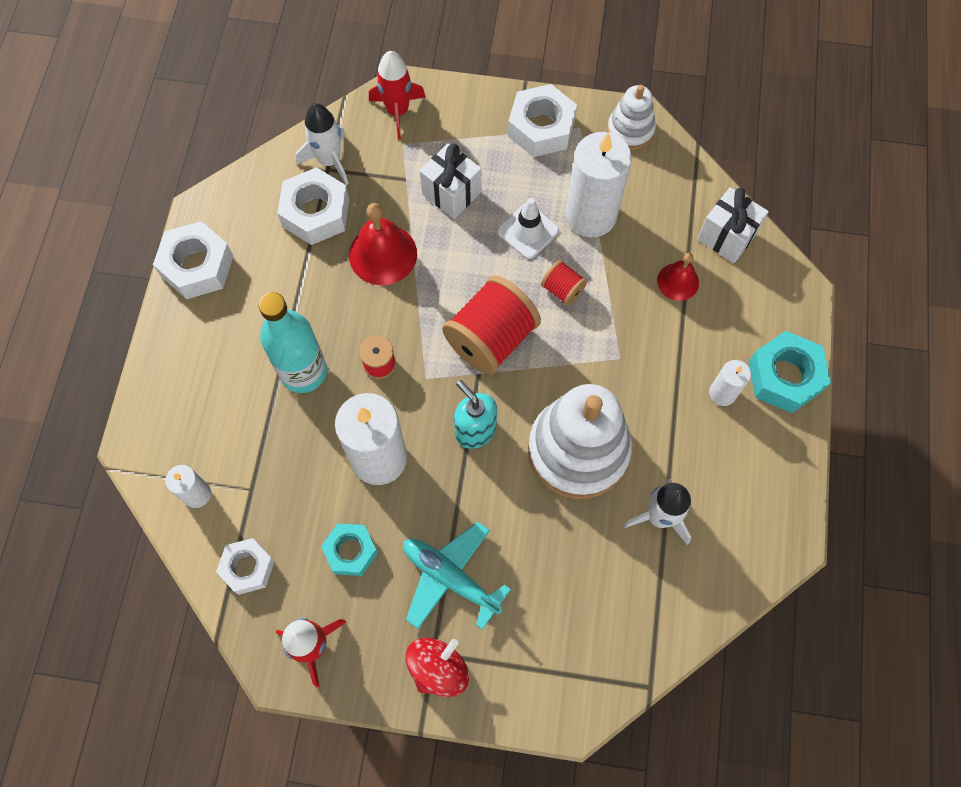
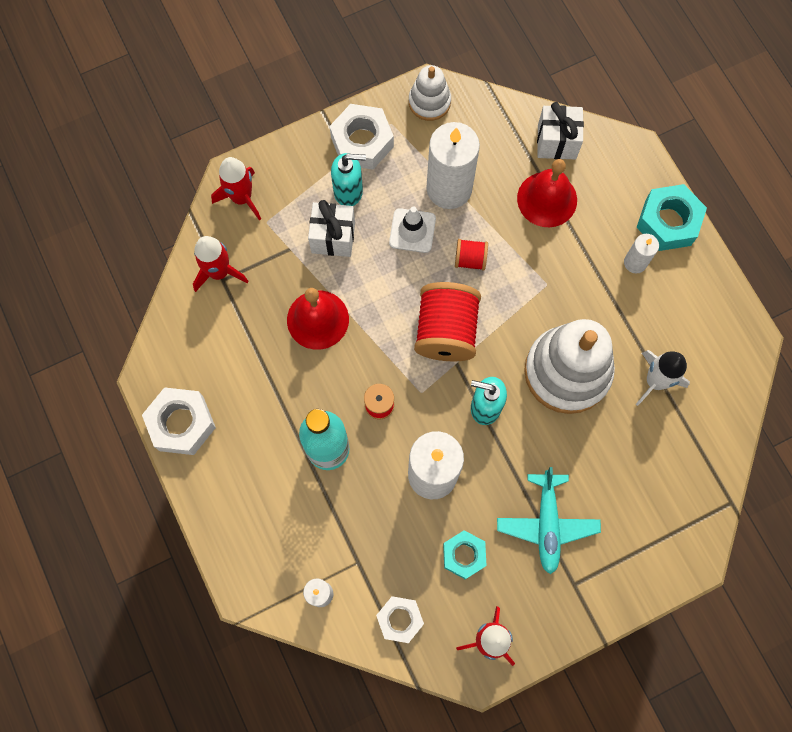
camera: 35 degrees left, 5 degrees up
white nut [277,167,349,245] -> none
white rocket [296,103,349,185] -> red rocket [193,236,248,292]
turquoise plane [403,522,511,630] -> turquoise plane turned 90 degrees counterclockwise [497,467,601,574]
red spinning top [406,638,469,697] -> none
red bell [657,253,699,301] -> red bell [517,159,577,227], size x1.65
none -> turquoise soap dispenser [331,153,366,206]

